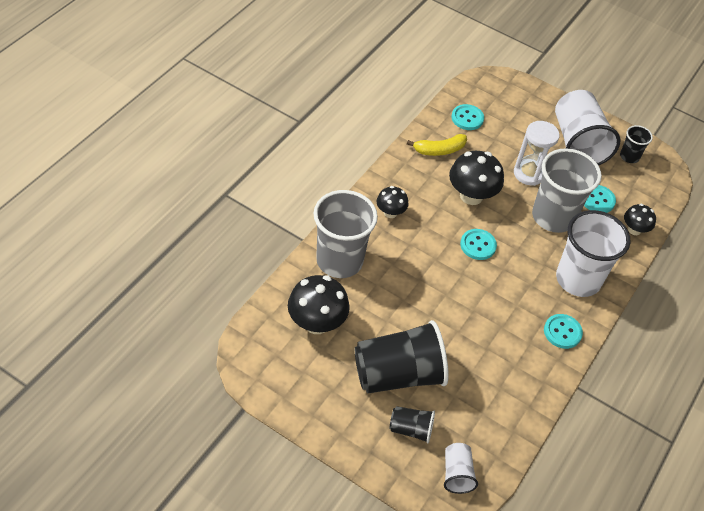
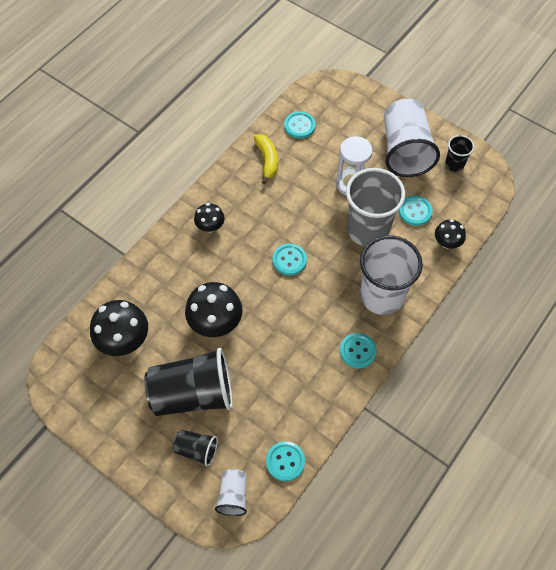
camera: 10 degrees right, 10 degrees up
grey cup [314,190,378,278] -> none
yellow banana [407,134,467,156] -> yellow banana turned 90 degrees counterclockwise [254,134,278,184]
black mushroom [449,151,504,205] -> black mushroom moved to [185,282,243,337]
none -> turquoise button [266,441,305,481]

